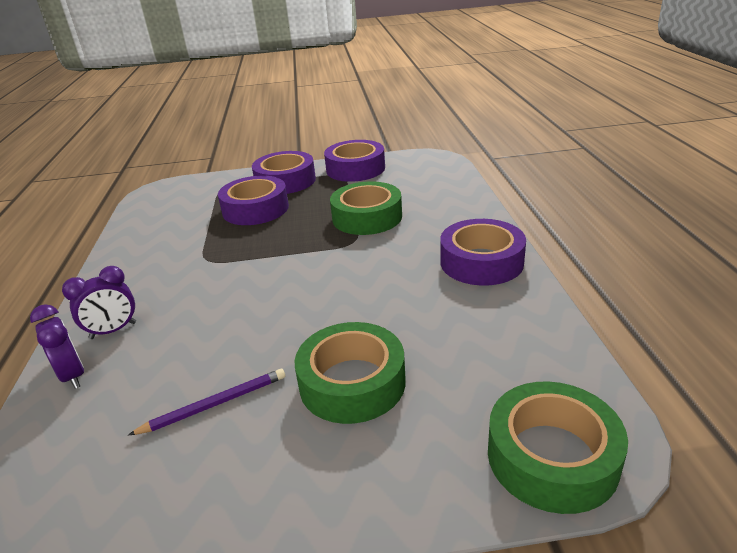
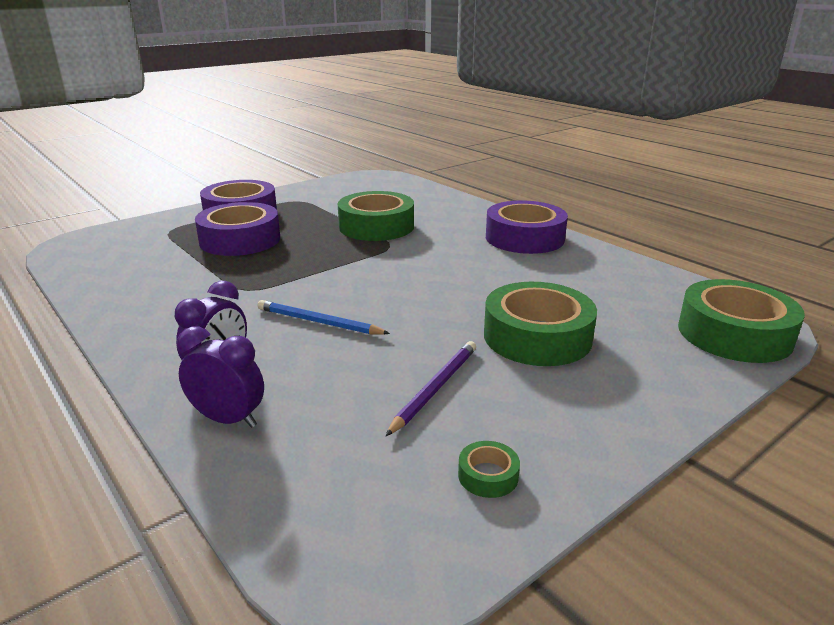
camera: 35 degrees left, 5 degrees down
purple tape [324,140,385,182] -> none
none -> blue pencil [258,300,390,335]
none -> green tape [458,441,520,498]

